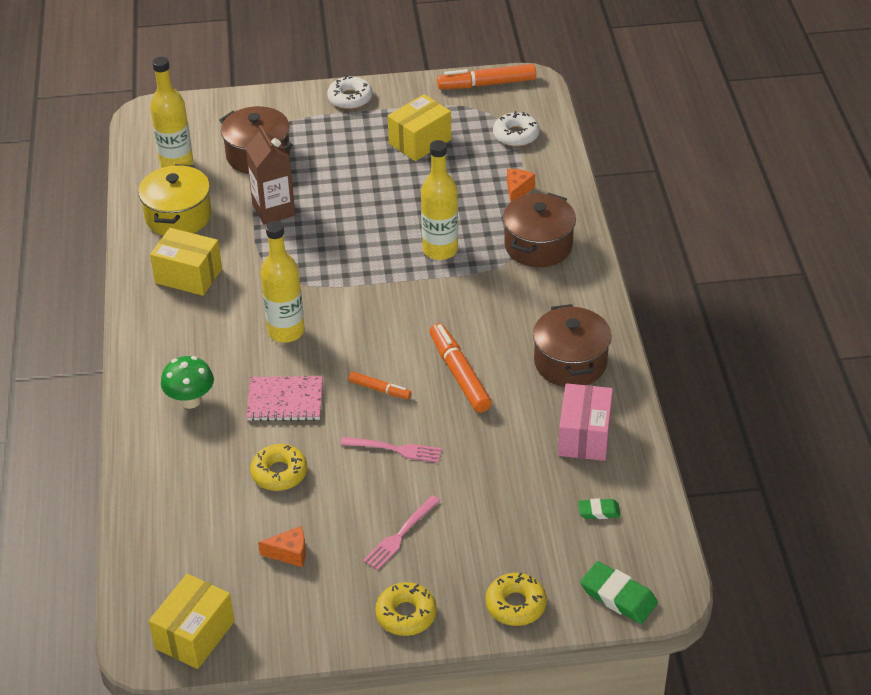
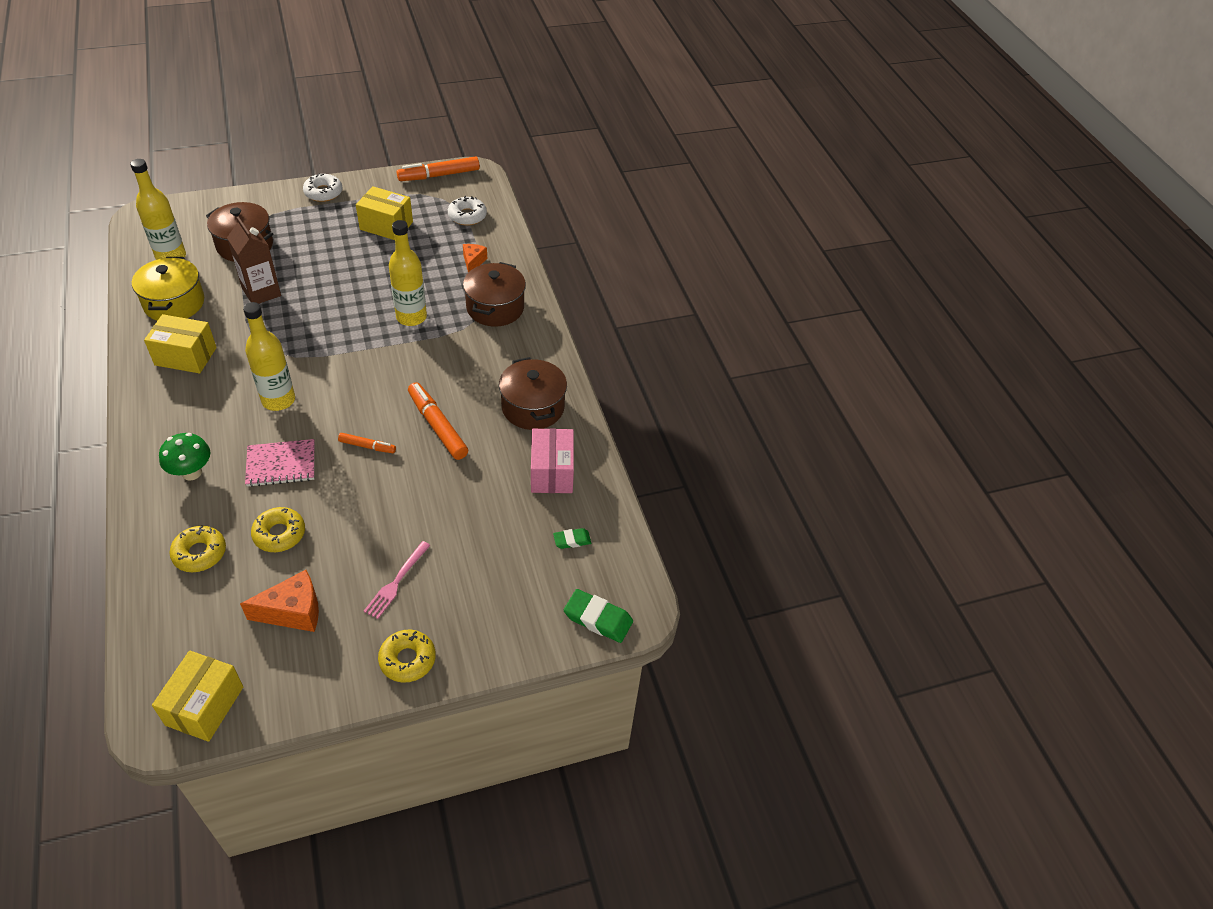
camera: 15 degrees left, 5 degrees up
orange cheese [258,526,306,567] -> orange cheese [240,570,319,632], size x1.63
pink fork [340,437,442,463] -> none
yellow box [388,94,451,161] -> yellow box turned 75 degrees clockwise [356,186,413,240]
yellow donut [486,572,547,626] -> yellow donut moved to [170,525,226,572]

